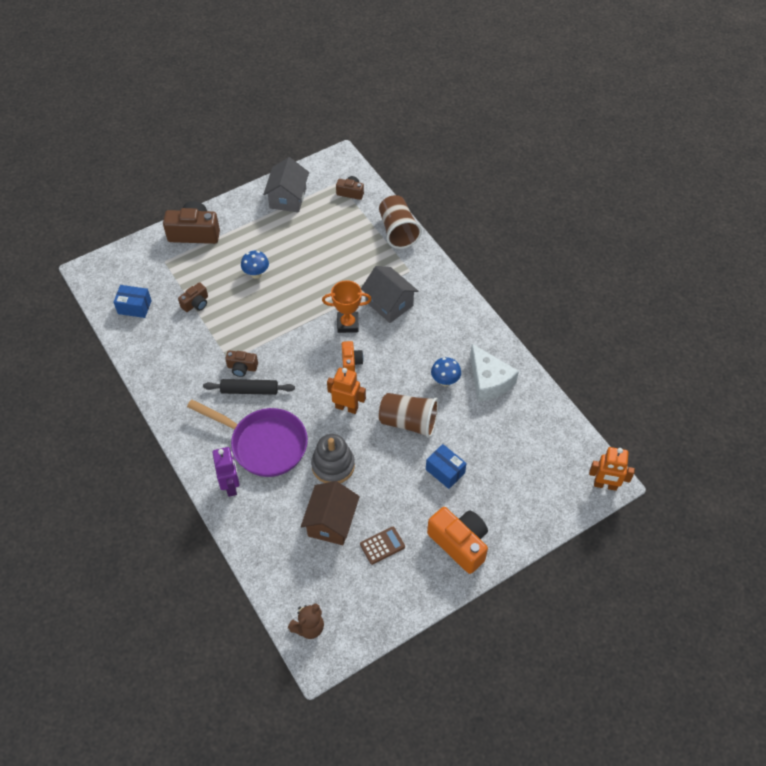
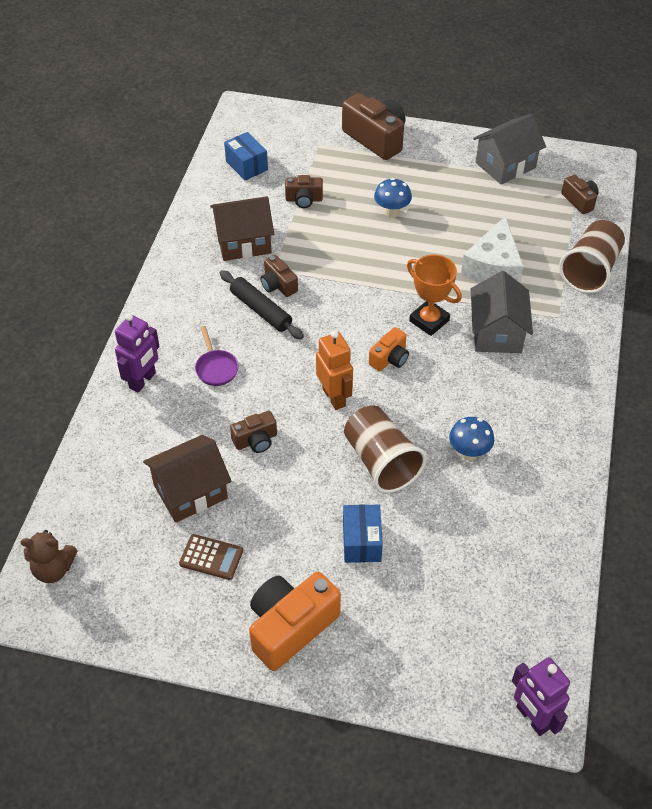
camera: 45 degrees right, 5 degrees down
purple pan [187,399,308,477] -> purple pan [195,326,239,386], size x0.43
grey stacking toy [311,434,355,483] -> brown camera [230,411,277,453]
orange camera [427,507,488,574] -> orange camera turned 135 degrees counterclockwise [249,572,341,671]
white cheese [470,344,519,402] -> white cheese moved to [461,216,524,283]
orange robot [589,447,635,491] -> purple robot [512,657,570,736]
none -> brown house [210,196,274,261]

